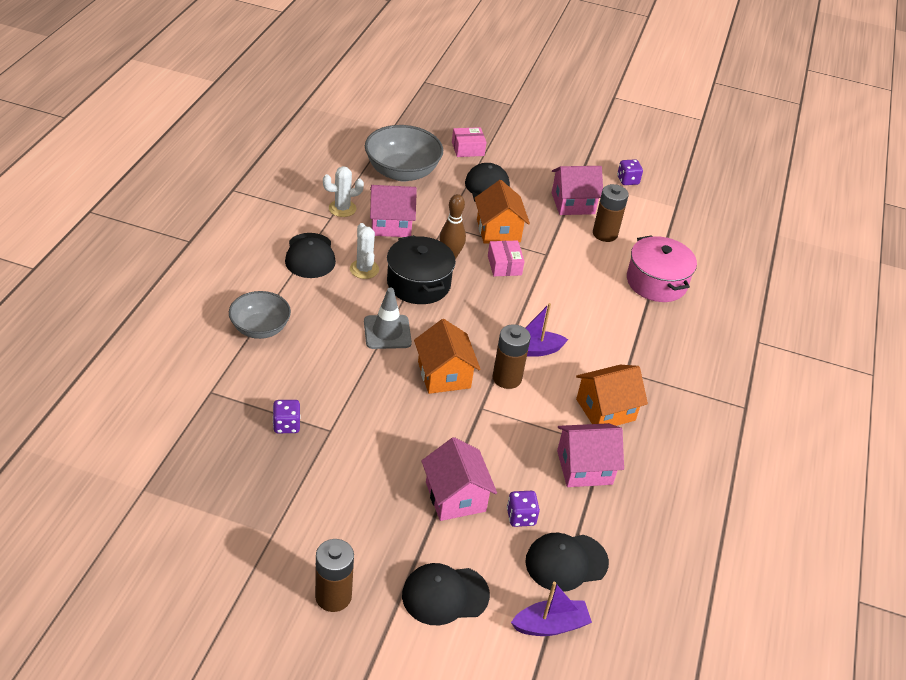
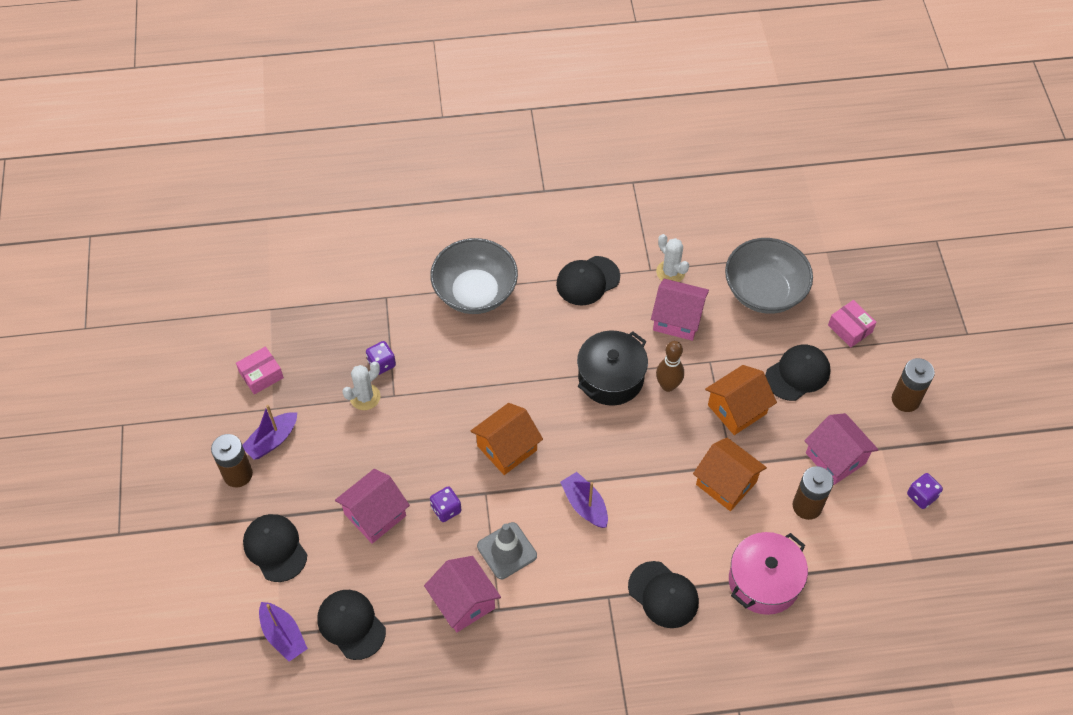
camera: 70 degrees right, 15 degrees up
grey bowl [229,291,291,339] -> grey bowl [430,238,518,314], size x1.53
white cactus [350,223,379,279] -> white cactus moved to [343,361,380,410]
grey traffic cone [364,288,412,349] -> grey traffic cone moved to [477,522,537,579]
pink house [370,185,417,237] -> pink house turned 45 degrees counterclockwise [651,279,709,341]
pink box [488,240,525,276] -> pink box moved to [236,346,284,395]
brown battery [493,324,531,389] -> brown battery moved to [892,358,935,412]
purple dice [507,491,540,527] -> purple dice moved to [430,486,461,522]
orange house [576,365,648,426] -> orange house moved to [693,438,767,511]
none -> purple boat [242,405,297,460]
none -> black cap [628,561,699,628]

